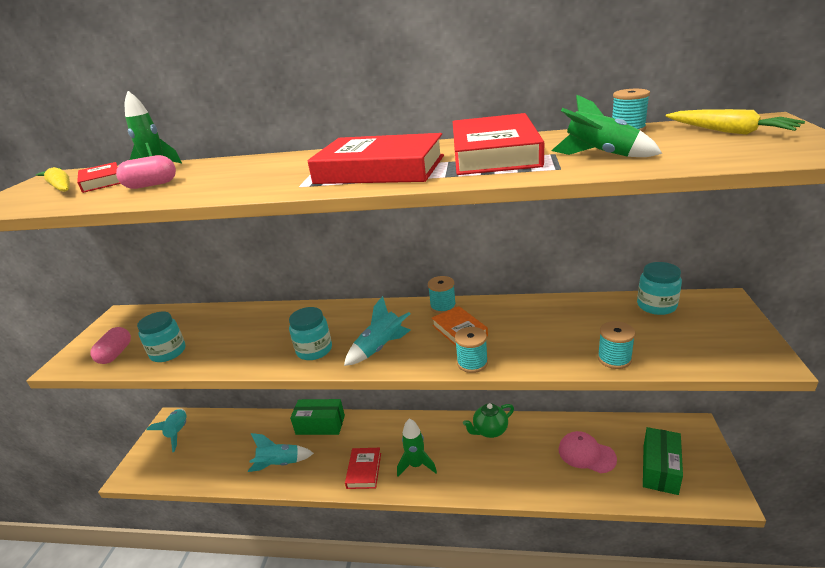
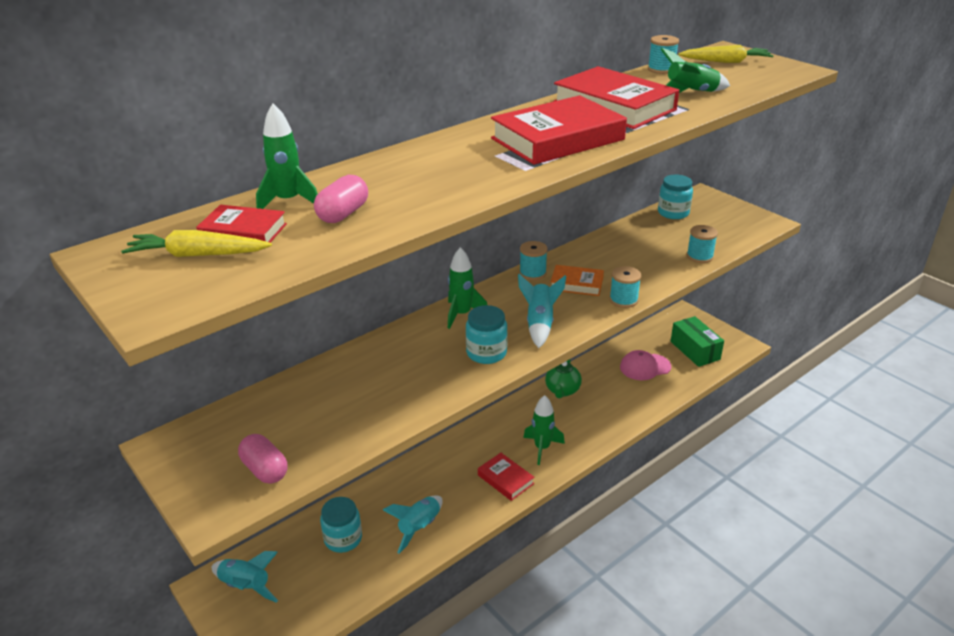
camera: 50 degrees left, 5 degrees up
turquoise jar [137,312,185,362] -> turquoise jar moved to [320,497,362,553]
green box [290,399,345,435] -> none
none -> green rocket [448,247,487,329]

